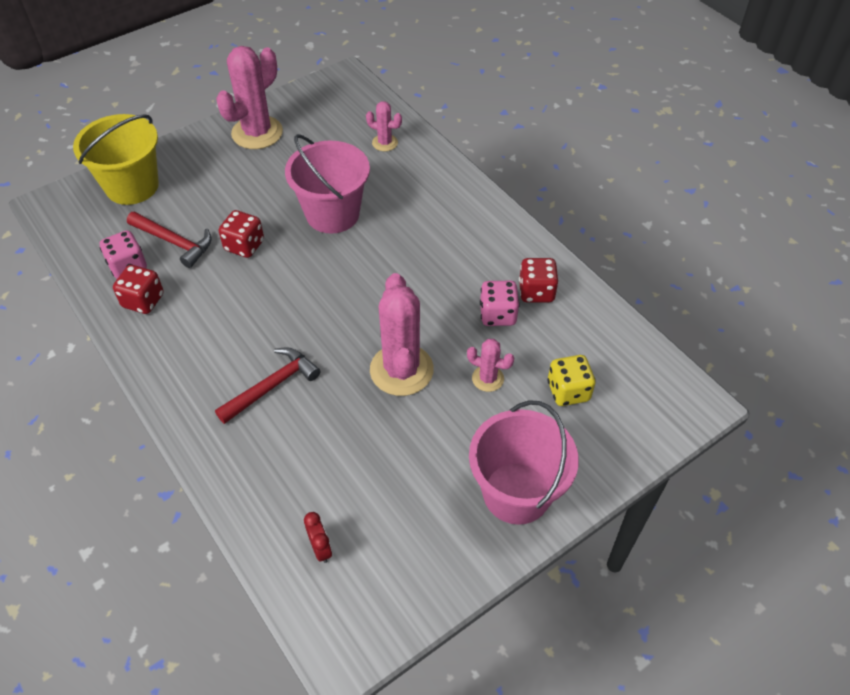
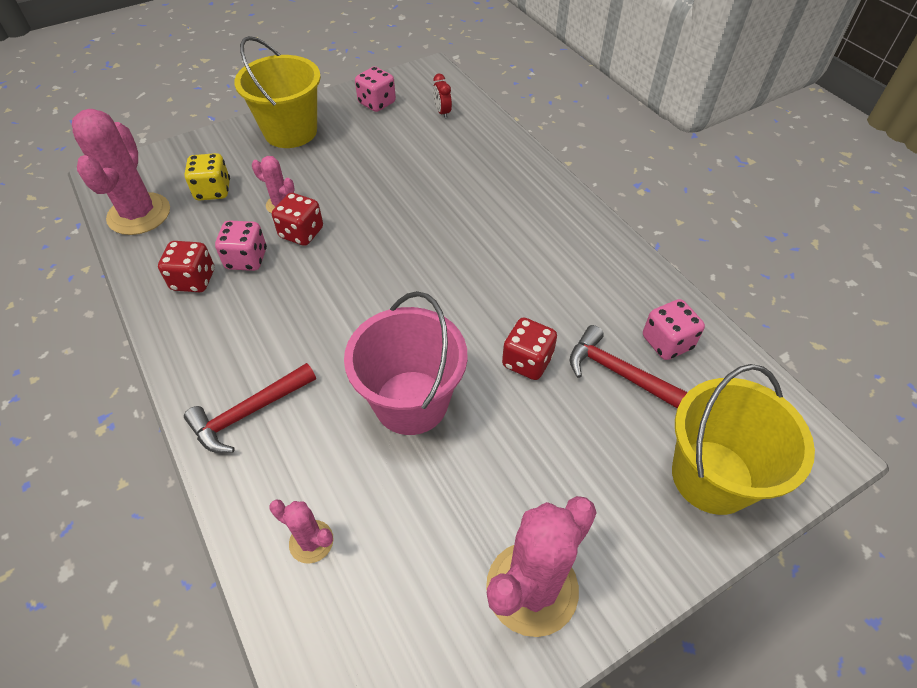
camera: 175 degrees left, 0 degrees up
red dice [113,265,164,314] -> red dice moved to [272,193,323,246]
red hammer [215,347,320,424] -> red hammer moved to [184,363,316,453]
pink cactus [370,273,434,396] -> pink cactus moved to [72,109,170,235]
pink bucket [469,400,579,525] -> yellow bucket [234,36,321,148]
none -> pink dice [355,67,396,112]

